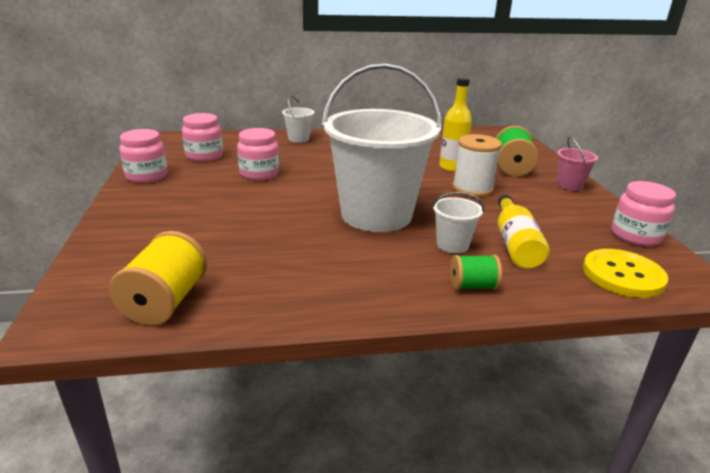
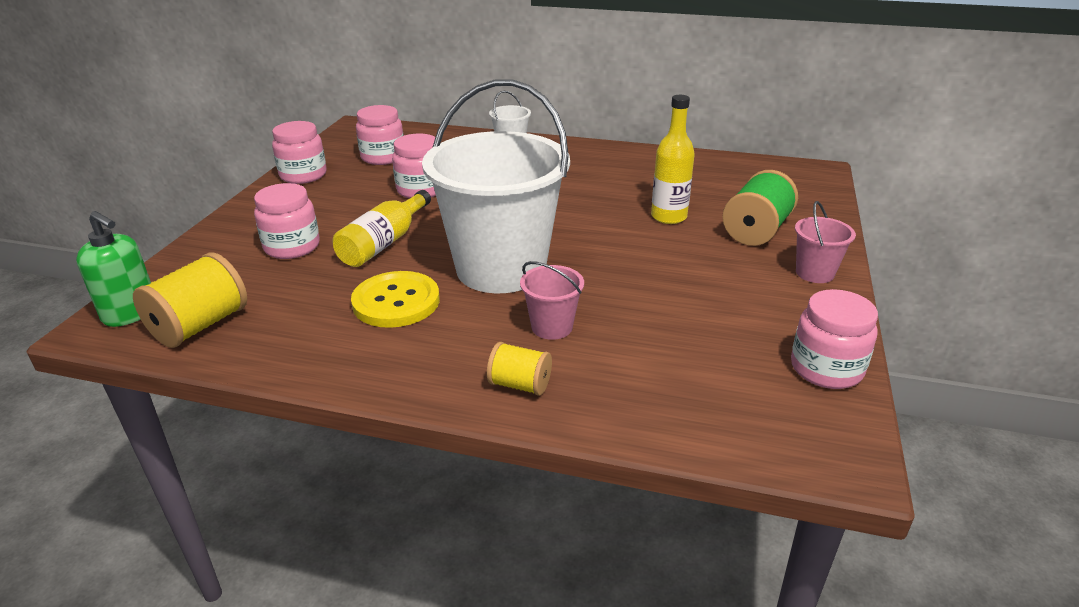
camera: 25 degrees right, 5 degrees up
white bucket [432,192,484,253] -> pink bucket [520,261,584,340]
green spool [450,255,502,290] -> yellow spool [487,342,552,396]
white spool [452,134,502,197] -> none
yellow bottle [498,194,550,269] -> yellow bottle moved to [333,190,431,267]
yellow button [583,249,668,298] -> yellow button moved to [351,271,440,328]
none -> green soap dispenser [76,211,151,327]
none -> pink jar [254,183,320,259]

